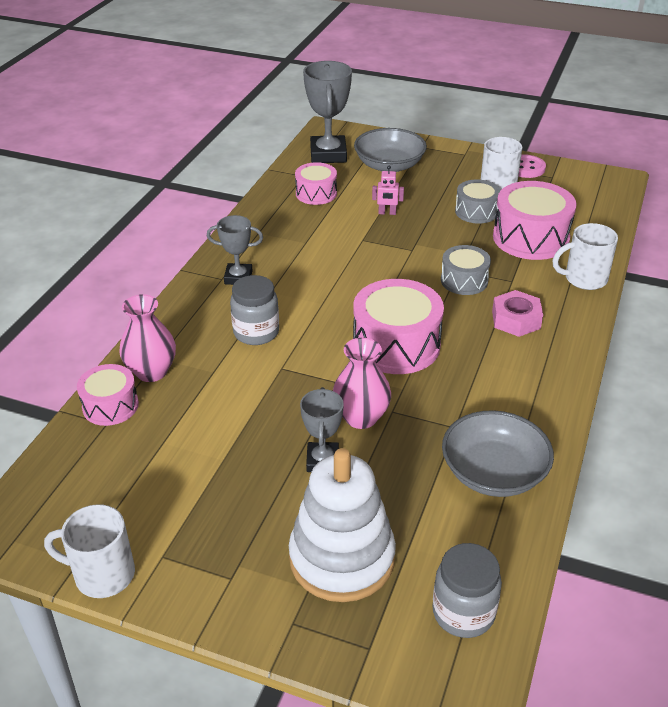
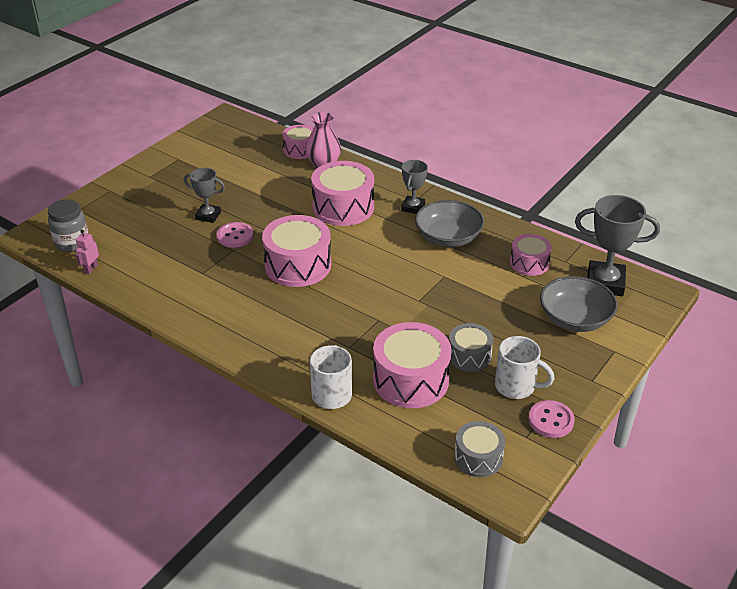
camera: 105 degrees right, 0 degrees up
white mug [44,504,135,598] -> none
grey jar [230,275,279,345] -> pink drum [311,161,374,226]
white stacking toy [289,448,396,602] -> none
pink vase [333,338,391,429] -> pink button [217,222,253,248]
pink robot [372,165,404,215] -> pink robot moved to [76,230,99,274]
grey drum [441,245,491,295] -> grey drum moved to [454,421,505,477]
grey bowl [442,410,554,497] -> grey bowl moved to [415,200,484,247]
pink nut [492,290,543,337] -> none

